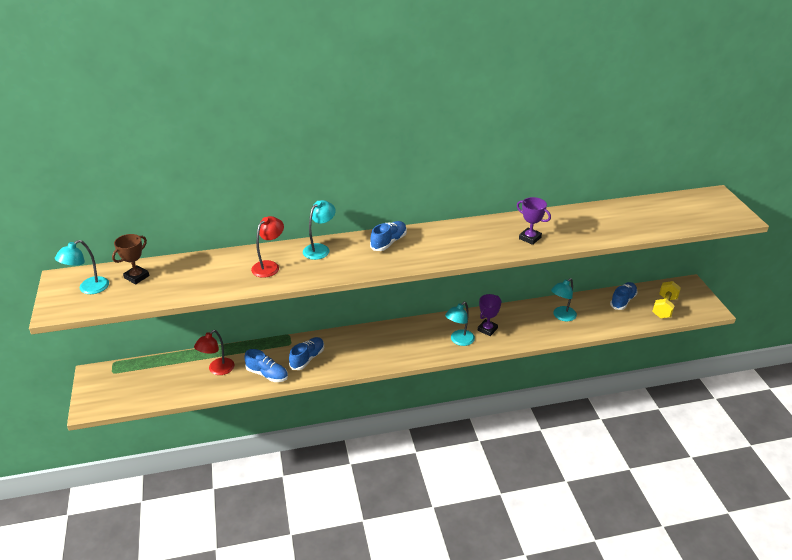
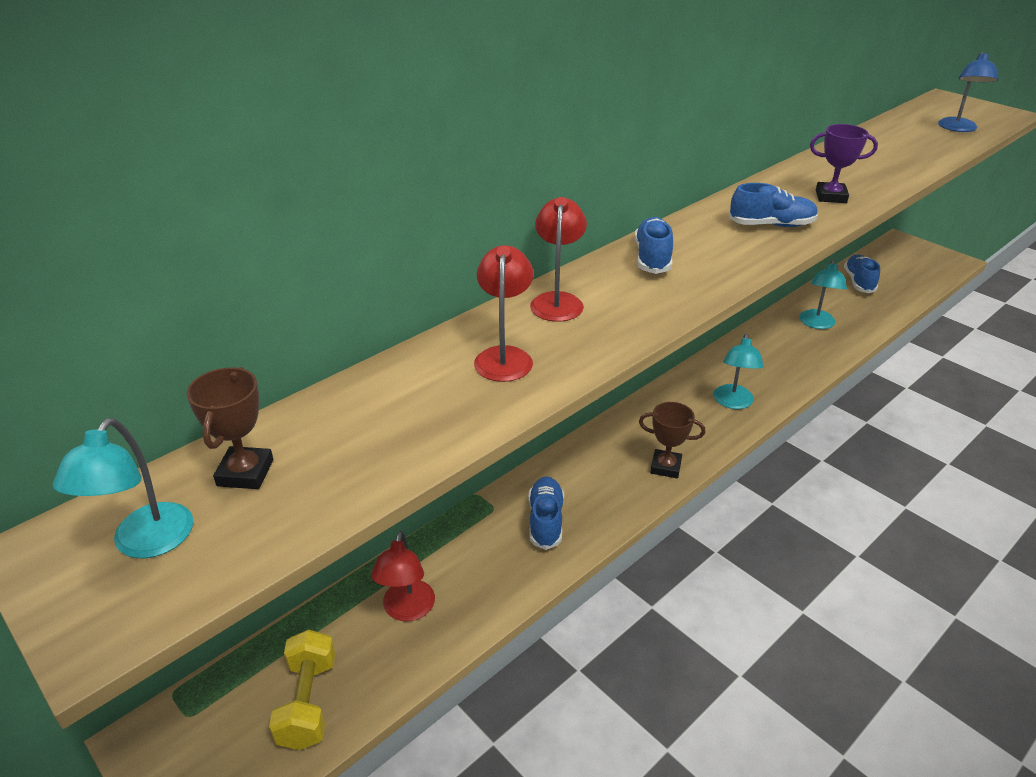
camera: 30 degrees left, 0 degrees up
blue shoe [244,349,288,382] -> blue shoe moved to [729,183,818,227]
turquoise lamp [303,200,336,260] -> red lamp [530,197,587,322]
purple trophy [478,294,501,336] -> none
yellow dumbbell [652,281,681,318] -> yellow dumbbell moved to [269,630,335,750]
none -> brown trophy [639,402,705,478]
none -> blue lamp [938,51,999,132]

